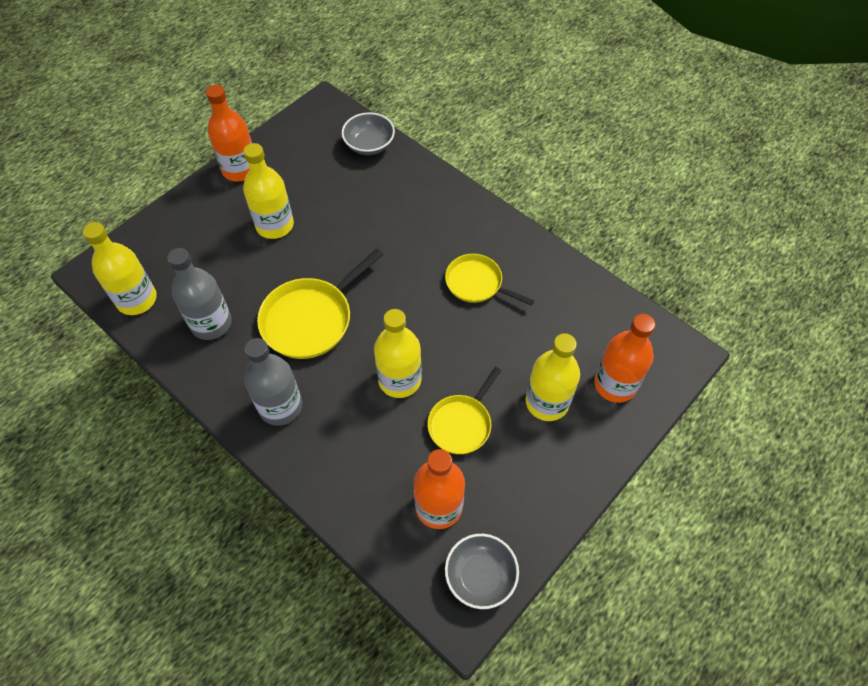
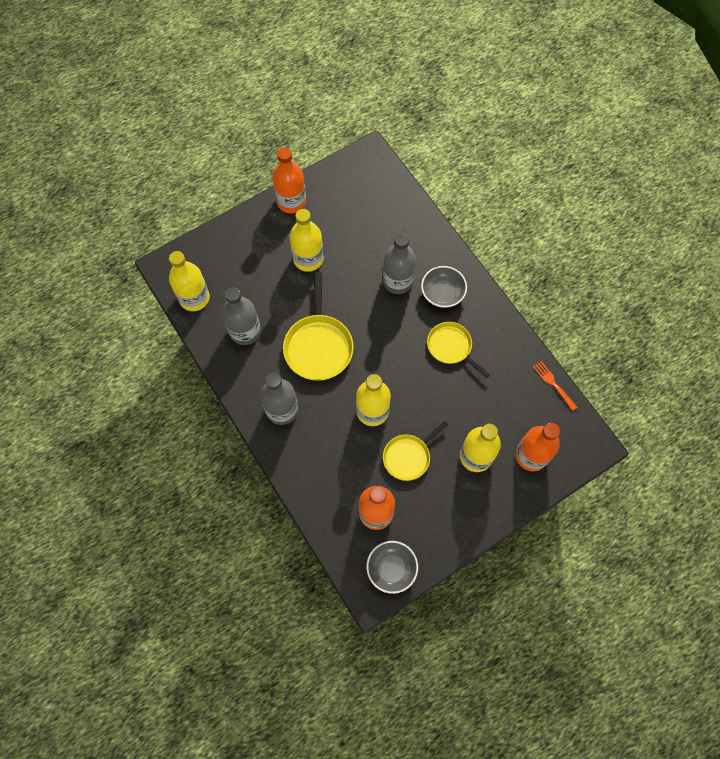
camera: 15 degrees right, 10 degrees up
yellow pan [257,249,383,359] -> yellow pan turned 60 degrees counterclockwise [283,272,354,381]
grey bowl [342,112,395,155] -> grey bowl moved to [421,266,467,308]
none -> grey bottle [382,233,416,294]
none -> orange fork [533,361,577,411]

